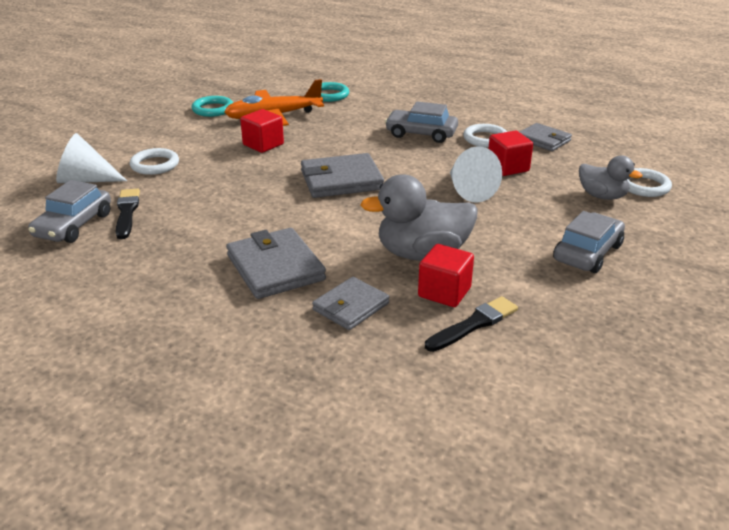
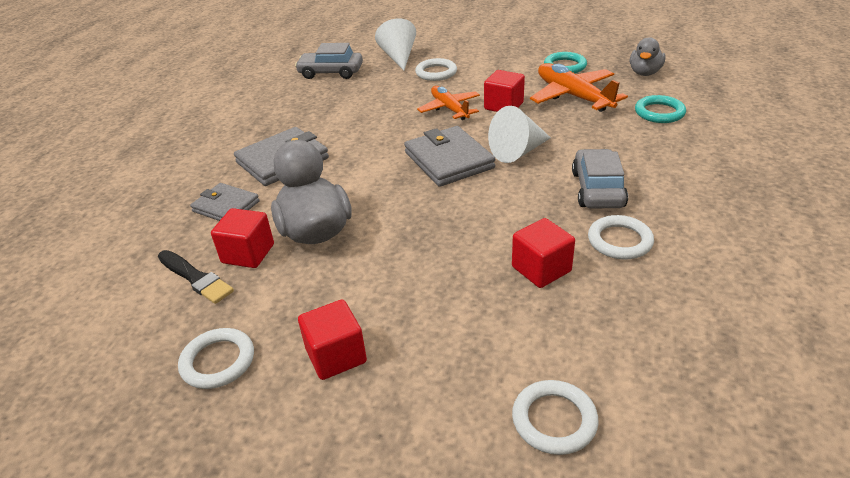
camera: 80 degrees right, 5 degrees up
black brush [116,189,140,239] -> none
white cone [450,146,502,203] -> white cone moved to [488,106,551,163]
grey wallet [520,123,572,151] -> none
grey car [553,211,625,273] -> red cube [298,300,367,380]
grey duck [579,155,642,200] -> grey duck moved to [630,37,666,76]
none -> white ring [178,328,254,389]
none -> orange plane [417,86,480,120]

